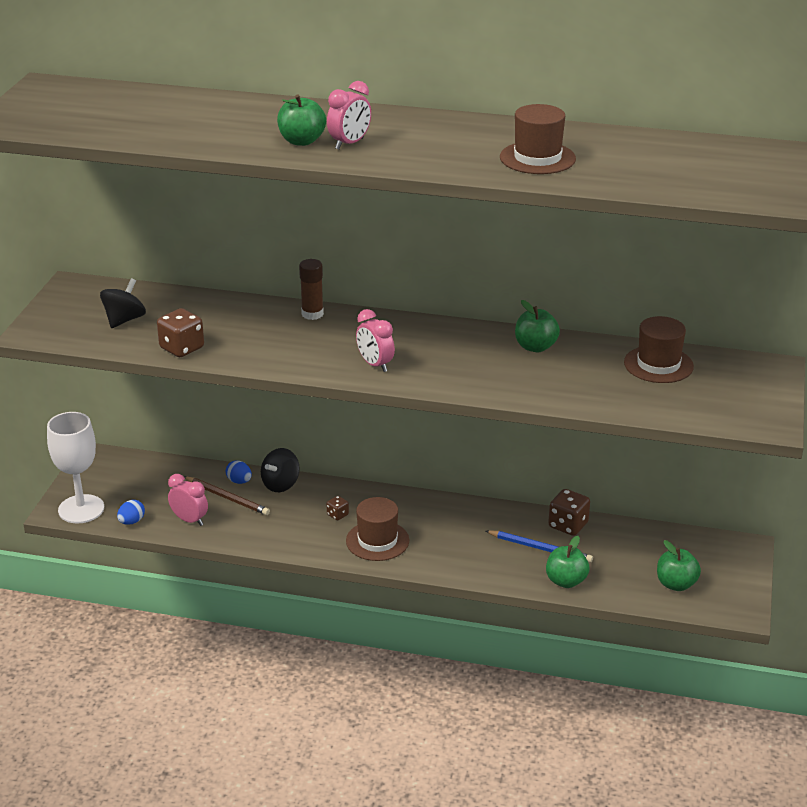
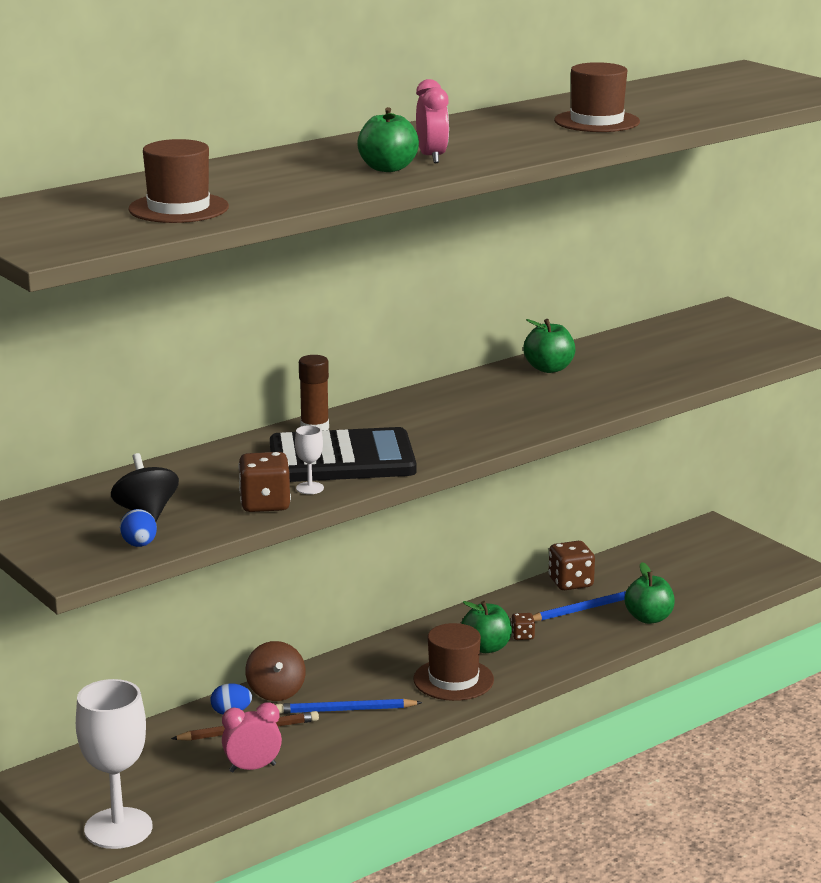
camera: 50 degrees left, 10 degrees down
blue egg [117,500,145,525] -> blue egg moved to [120,509,157,547]
black spinning top [261,448,300,492] -> brown spinning top [245,641,306,701]
brown dice [326,496,349,521] -> brown dice moved to [511,613,535,640]
pink clock [356,309,395,372] -> none
brown hat [624,316,694,383] -> brown hat moved to [128,139,229,223]
green apple [657,540,701,591] -> green apple moved to [461,601,512,653]
none -> black calculator [270,427,417,482]
none -> blue pencil [276,699,422,714]
none -> white goblet [295,425,324,494]

